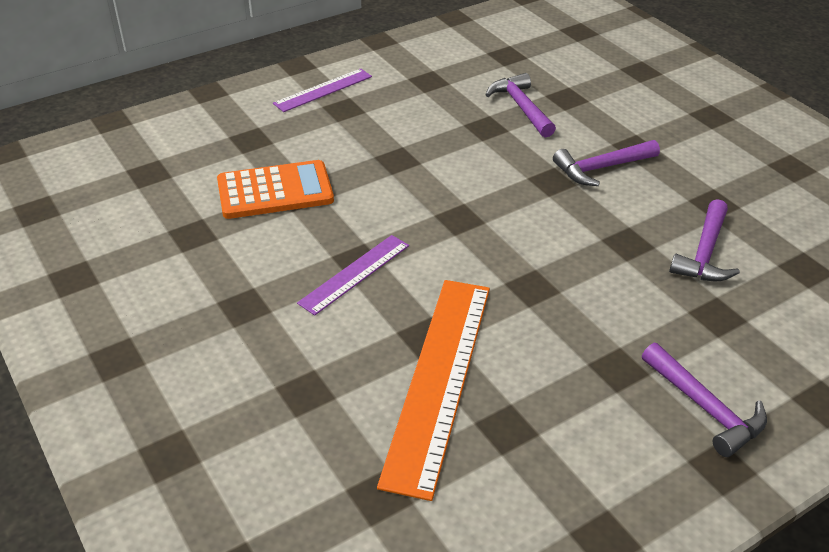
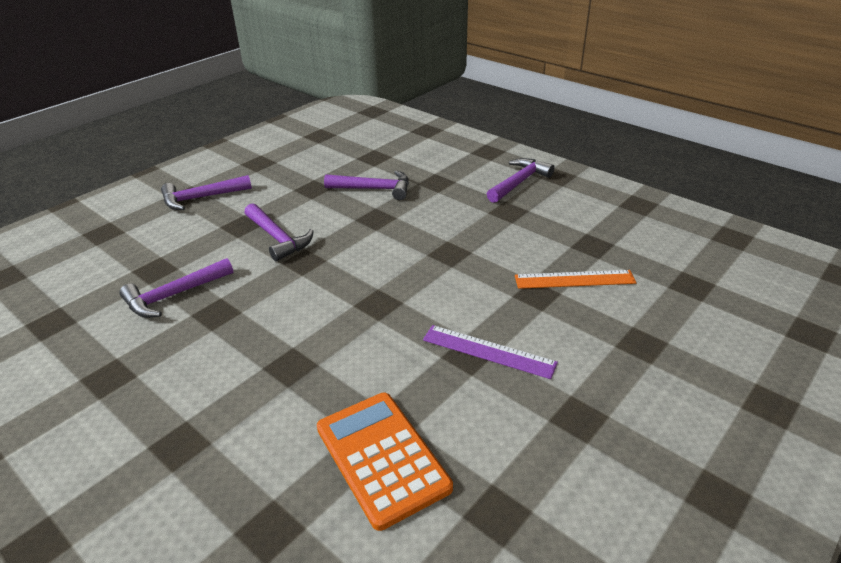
camera: 105 degrees left, 5 degrees down
purple ruler [273,68,372,112] -> none
orange ruler [377,280,490,501] -> orange ruler [515,270,636,289], size x0.54
none -> purple hammer [161,175,252,210]

